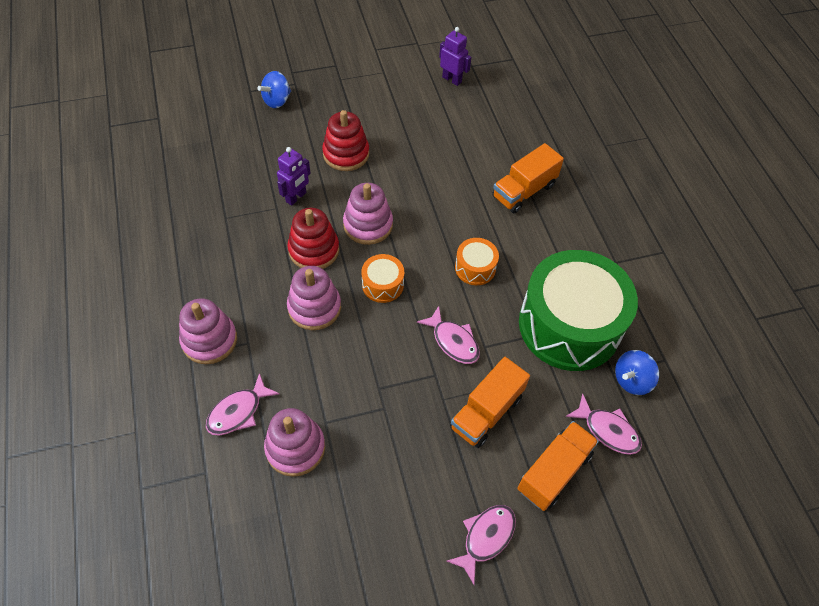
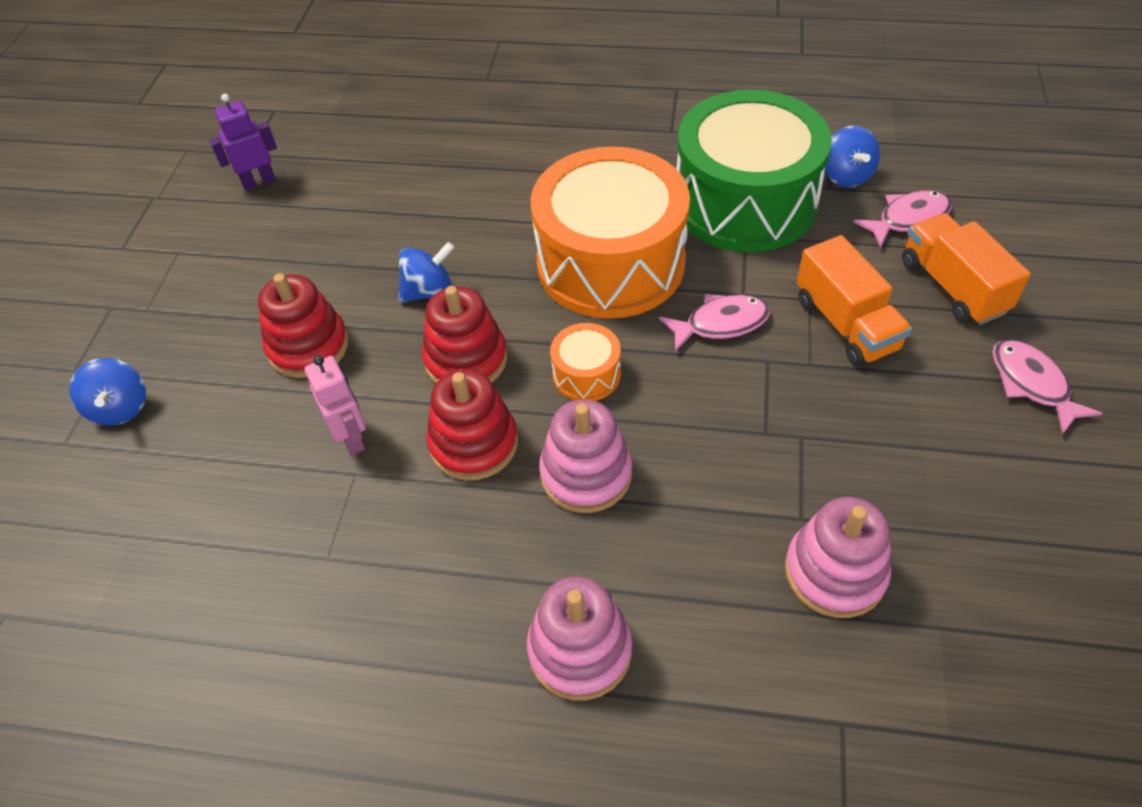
camera: 60 degrees left, 5 degrees down
pink fish [206,373,280,436] -> none
purple robot [277,147,311,206] -> pink robot [304,355,366,455]
pink stacking toy [343,183,393,245] -> red stacking toy [422,286,507,383]
orange drum [455,238,499,285] -> orange drum [531,146,690,319], size x2.38
orange truck [492,143,564,213] -> none
none -> blue spinning top [398,242,454,302]

